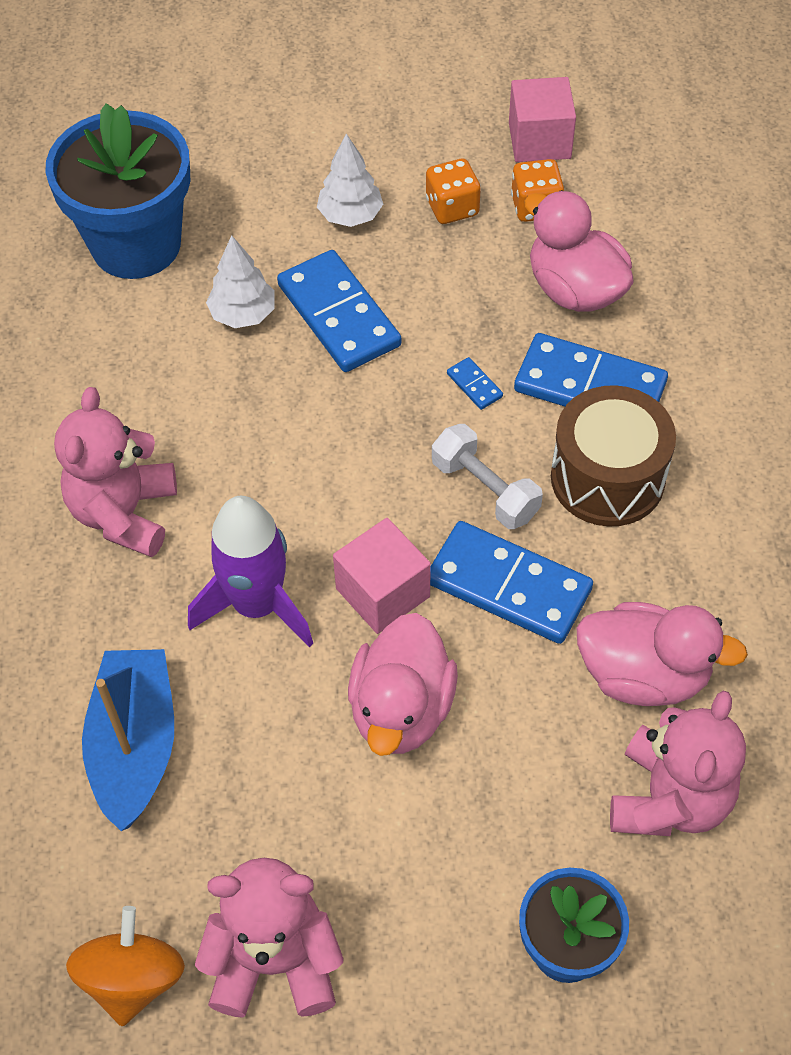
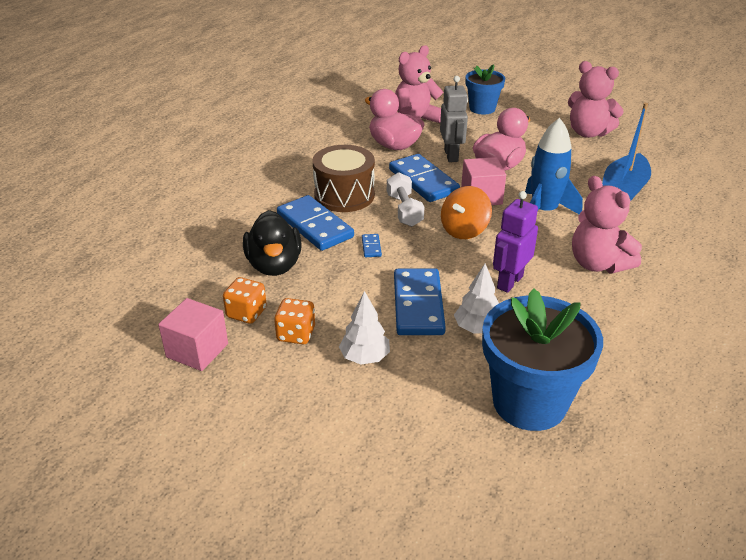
camera: 150 degrees left, 20 degrees down
pink teddy bear [54,387,177,557] -> pink teddy bear turned 105 degrees clockwise [572,176,642,273]
orange spinning top [66,906,185,1026] -> orange spinning top moved to [441,186,492,239]
purple rocket [188,496,313,647] -> blue rocket [525,118,583,214]
pink duck [524,190,633,312] -> black duck [243,210,302,276]
none -> grey robot [440,76,468,162]
none -> purple robot [493,191,538,293]

